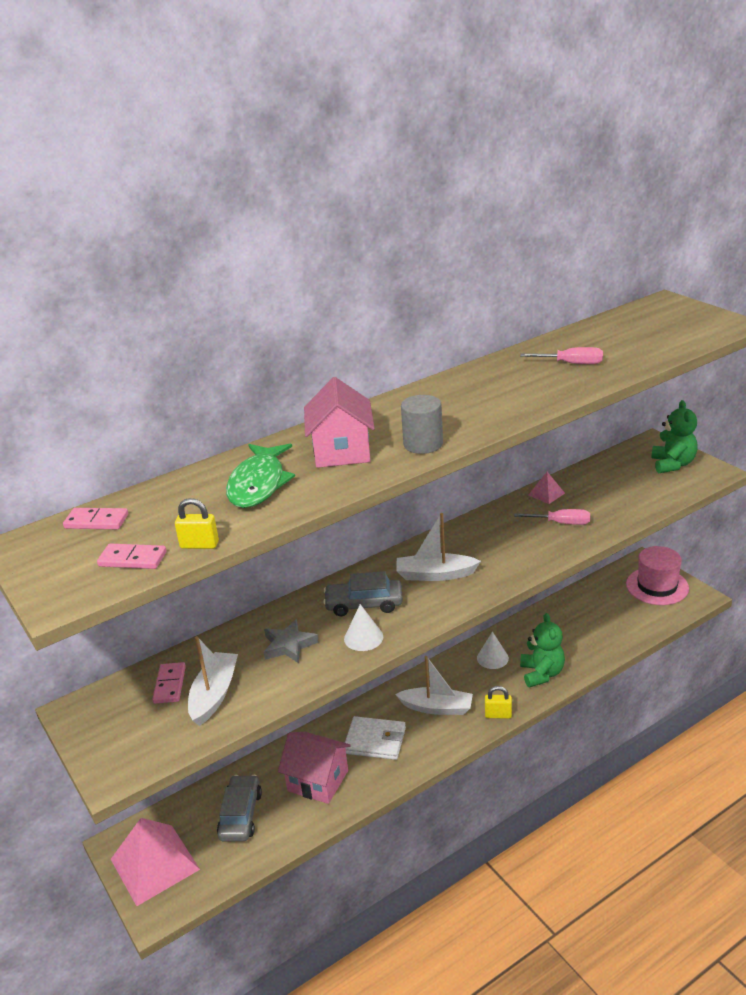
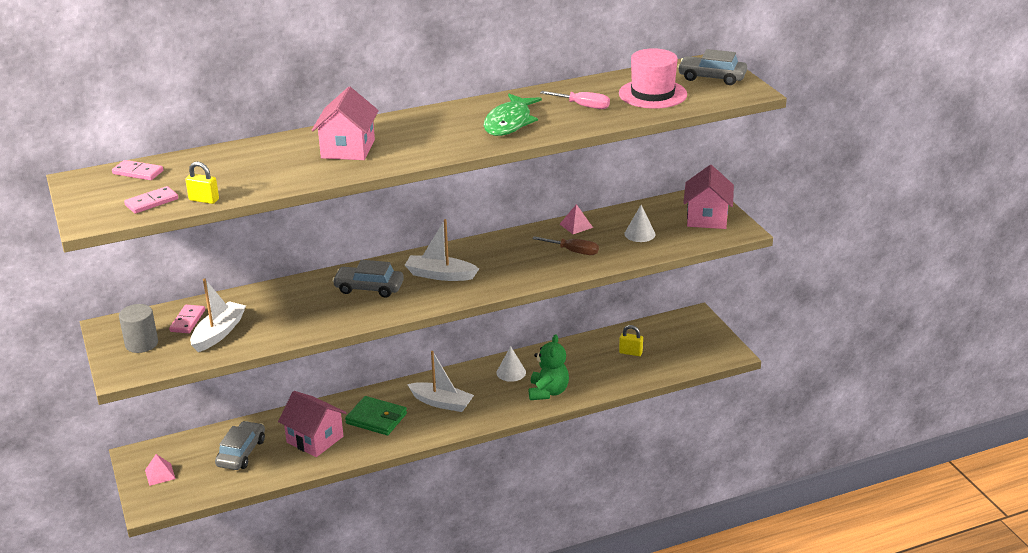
camera: 10 degrees right, 0 degrees up
pink domino [97,543,167,569] -> pink domino turned 60 degrees counterclockwise [124,186,178,213]
pink pyramid [111,818,200,906] -> pink pyramid [145,454,176,486], size x0.45
green fish [226,444,295,508] -> green fish moved to [483,94,542,136]
grey star [264,619,319,663] -> none
white cone [344,604,383,651] -> white cone moved to [624,205,656,242]
white wallet [345,716,406,760] -> green wallet [345,396,407,435]
grey cylinder [401,395,443,454] -> grey cylinder moved to [119,304,158,353]
yellow padlock [485,686,512,719] -> yellow padlock moved to [619,325,643,356]
pink screwdriver [514,509,590,525] -> brown screwdriver [532,236,599,255]
pink hat [626,546,689,605] -> pink hat moved to [619,48,687,109]
green teddy bear [651,400,698,473] -> pink house [683,165,734,229]
none -> grey car [678,49,747,85]

